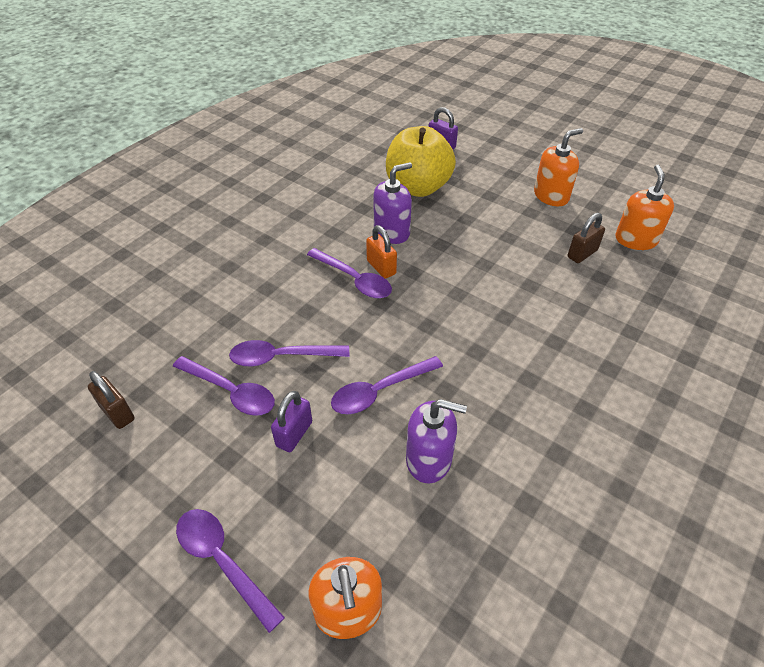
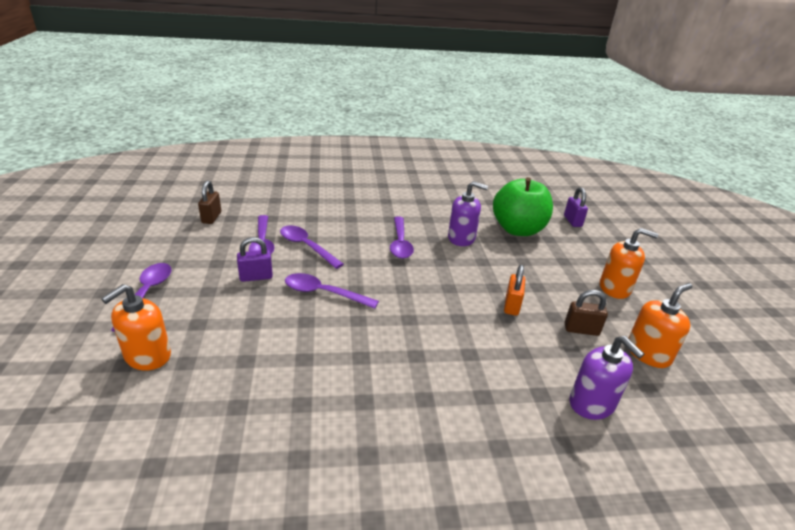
camera: 45 degrees right, 15 degrees down
orange padlock [366,225,397,279] -> orange padlock moved to [504,265,525,316]
yellow apple [386,126,456,197] -> green apple [493,177,553,236]
purple soap dispenser [406,399,467,483] -> purple soap dispenser moved to [570,336,644,420]

